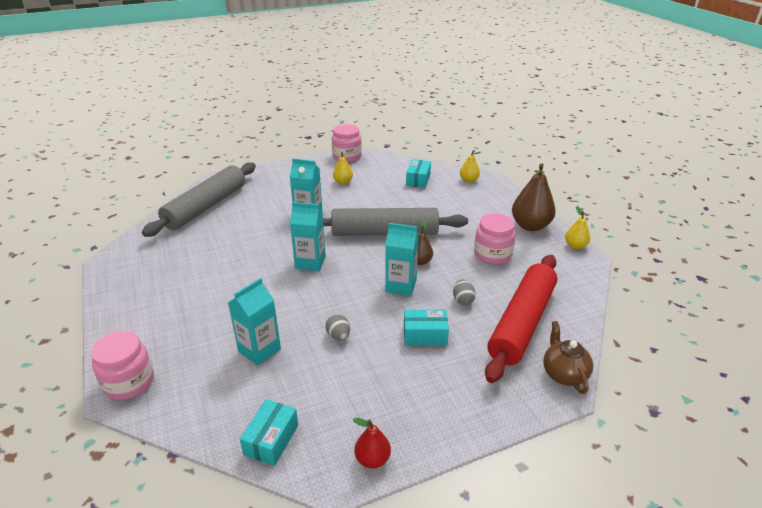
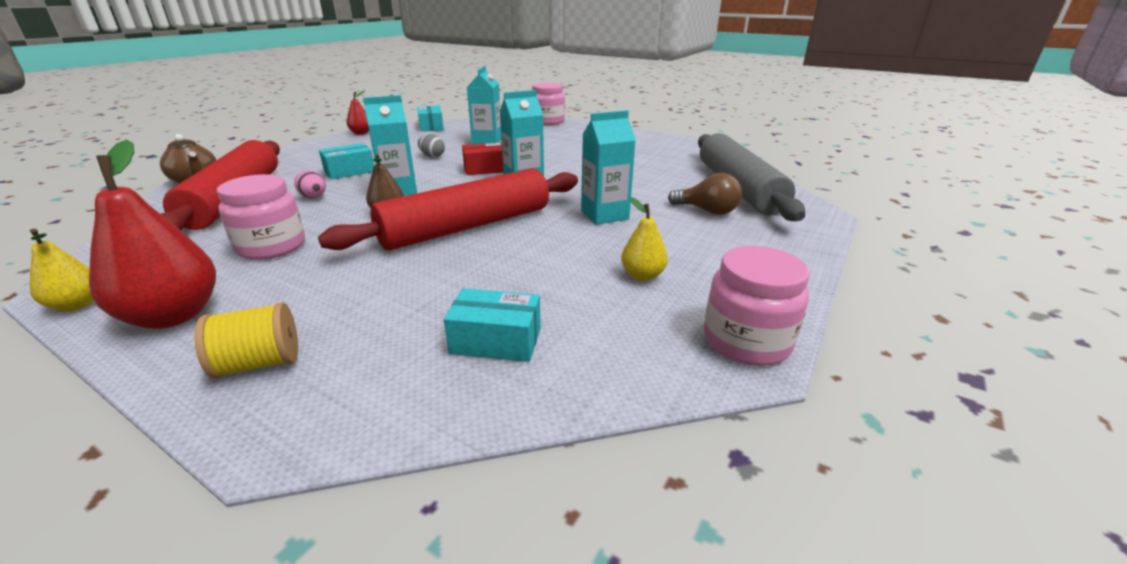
camera: 145 degrees right, 5 degrees down
grey rolling pin [323,208,468,236] -> red rolling pin [318,168,578,250]
turquoise box [406,159,431,188] -> turquoise box turned 60 degrees counterclockwise [444,288,541,362]
grey egg [453,279,476,305] -> pink egg [294,170,326,198]
yellow pear [460,150,481,183] -> none
brown pear [512,163,556,231] -> red pear [89,140,216,329]
none -> yellow spool [195,302,298,378]
none -> red box [462,142,503,175]
none -> brown light bulb [668,173,742,215]

